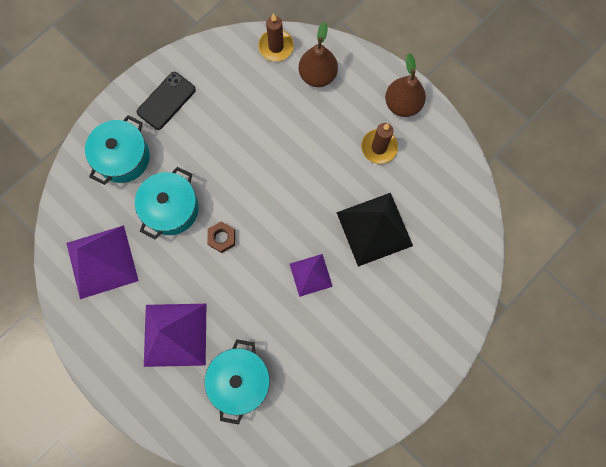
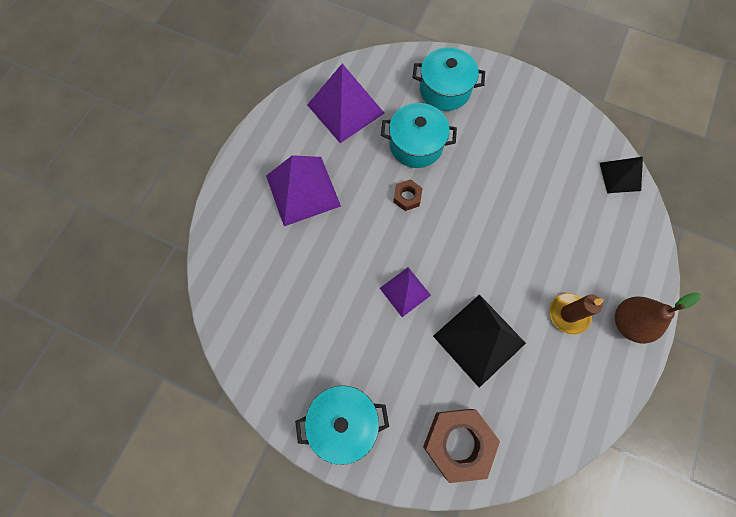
camera: 70 degrees right, 5 degrees down
black phone [137,72,196,130] -> none
turquoise pot [204,339,270,425] -> turquoise pot moved to [295,385,389,465]
brown candle [258,13,294,61] -> black pyramid [600,157,643,193]
brown pear [299,22,338,87] -> none
none -> brown nut [423,409,500,483]

